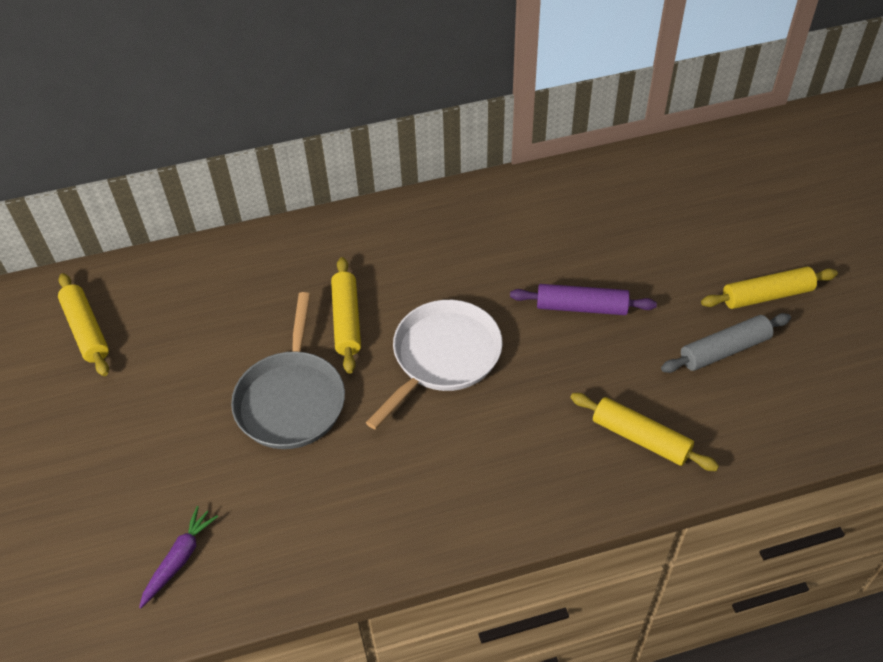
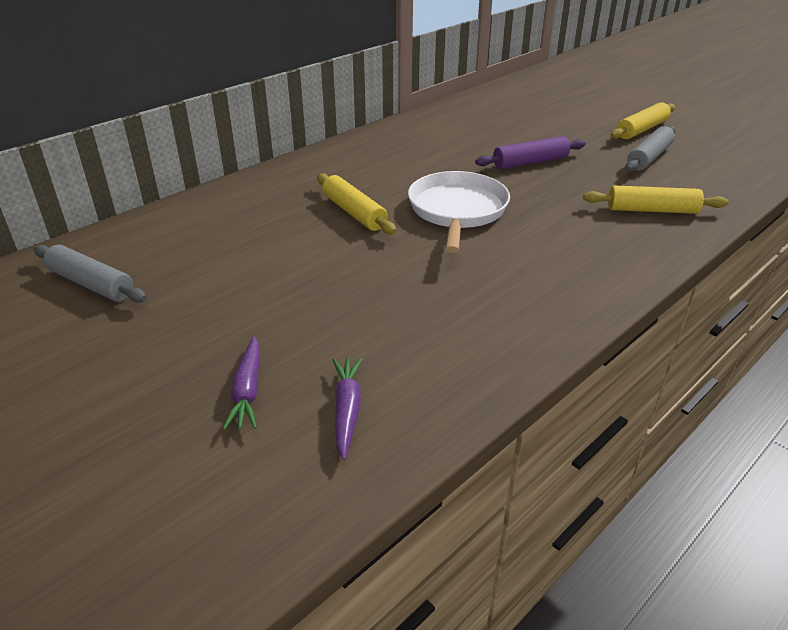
camera: 30 degrees left, 15 degrees down
yellow rolling pin [58,273,109,376] -> grey rolling pin [34,245,147,303]
grey pan [231,292,345,449] -> none
none -> purple carrot [223,336,260,430]

